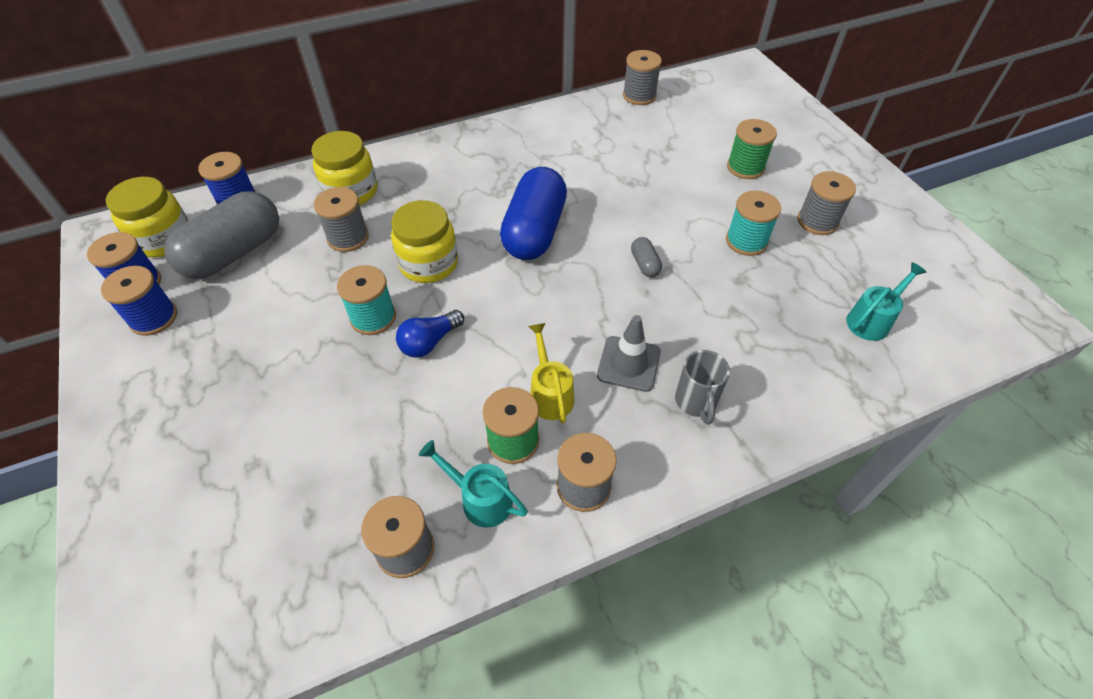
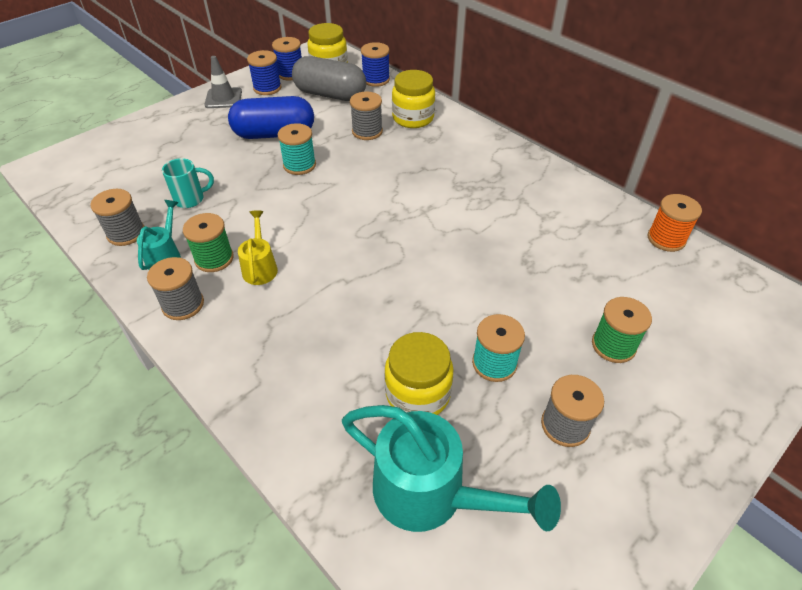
camera: 70 degrees right, 5 degrees down
yellow jar [391,200,458,283] -> yellow jar moved to [384,332,454,415]
blue light bulb [396,310,464,358] -> none
blue capsule [500,167,567,260] -> blue capsule moved to [228,96,314,139]
yellow watering can [528,323,574,423] -> yellow watering can turned 60 degrees counterclockwise [238,210,278,285]
grey traffic cone [597,315,661,392] -> grey traffic cone moved to [205,56,242,108]
grey spool [623,50,662,105] -> orange spool [648,194,702,252]
grey capsule [631,237,662,277] -> none
grey mug [675,350,730,425] -> none
turquoise watering can [846,262,926,341] -> turquoise watering can [342,405,561,532], size x1.91
none -> turquoise mug [162,158,214,208]

